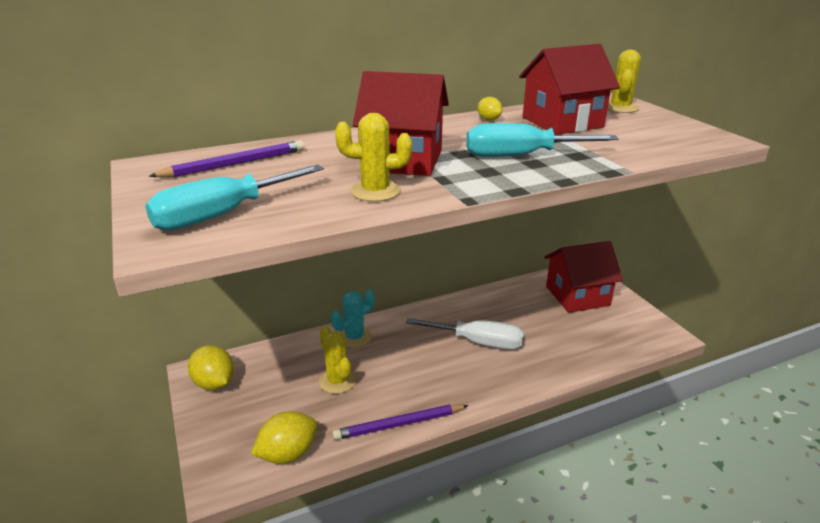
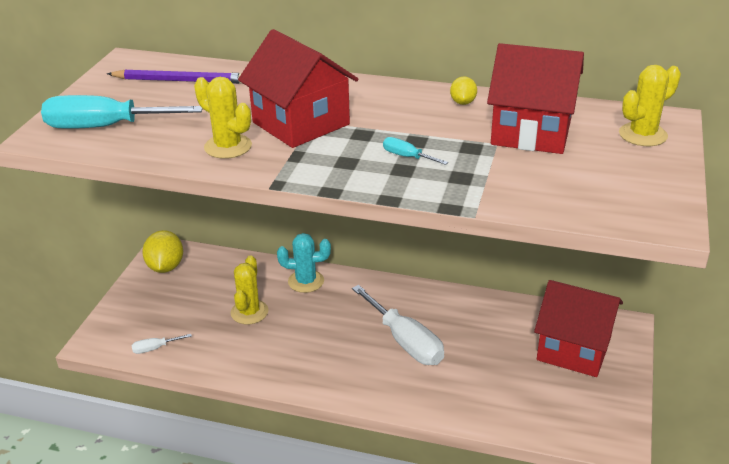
camera: 40 degrees right, 5 degrees up
yellow lemon [251,411,317,464] -> white screwdriver [132,334,192,354]
purple pencil [332,405,469,440] -> none
turquoise screwdriver [466,123,619,157] -> turquoise screwdriver [383,137,448,165], size x0.44

